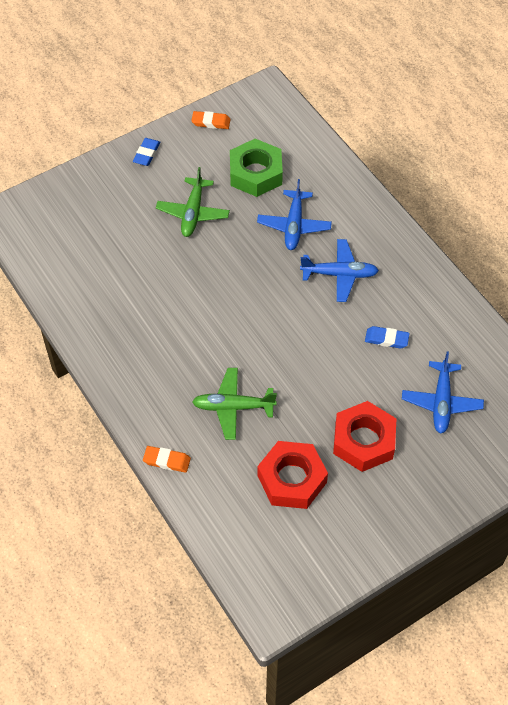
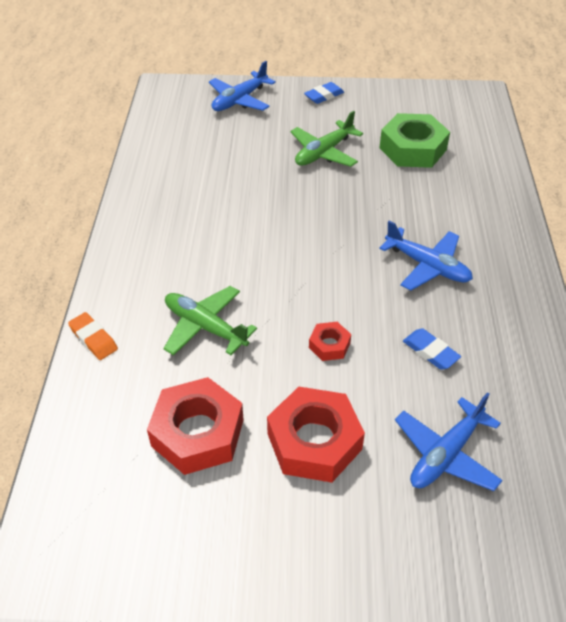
camera: 35 degrees right, 10 degrees down
orange eraser [191,111,231,129] -> none
blue plane [257,179,332,250] -> blue plane moved to [209,61,276,111]
none -> red nut [309,322,351,361]

